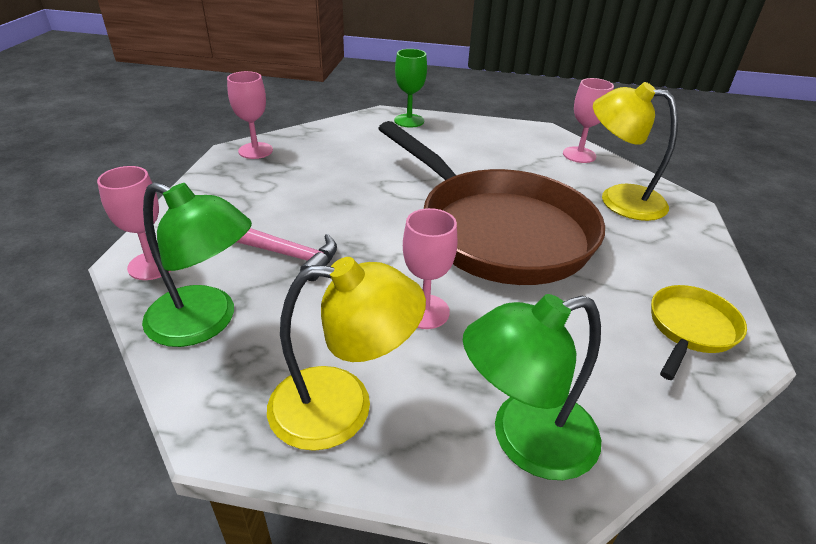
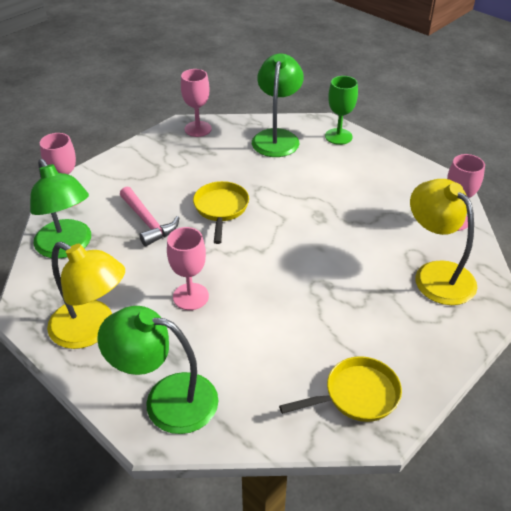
camera: 35 degrees right, 5 degrees up
brown pan [378,121,605,285] -> none
none -> yellow pan [193,181,249,244]
none -> green lamp [252,54,304,157]

